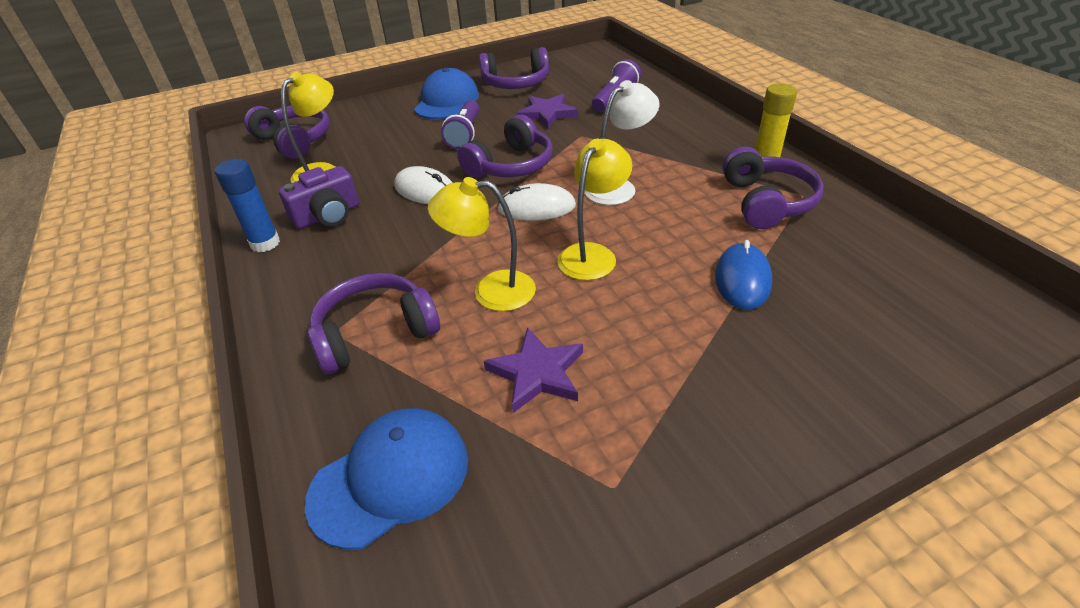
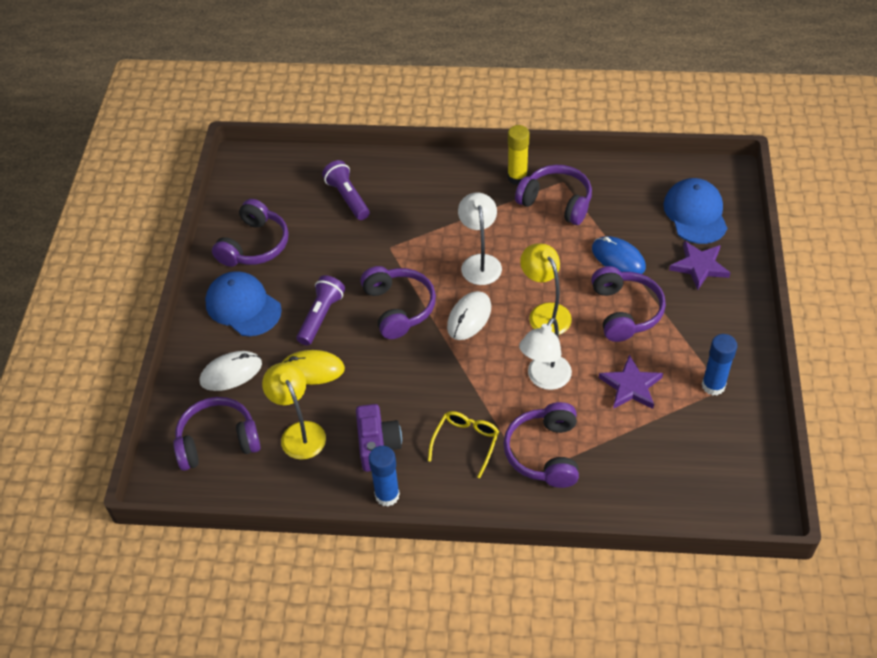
camera: 60 degrees left, 10 degrees up
blue cap [305,408,468,550] -> blue cap moved to [663,178,727,244]
white mouse [394,166,453,204] -> white mouse moved to [200,351,262,391]
yellow lamp [428,177,536,311] -> white lamp [519,318,572,390]
purple flashlight [441,100,480,149] -> purple flashlight turned 105 degrees counterclockwise [296,275,345,346]
purple star [517,94,578,128] -> purple star moved to [669,241,730,290]
none -> yellow mouse [282,350,345,385]
none -> yellow glasses [428,411,499,478]
none -> purple headphones [591,266,666,342]
none -> blue glue stick [702,334,737,395]

